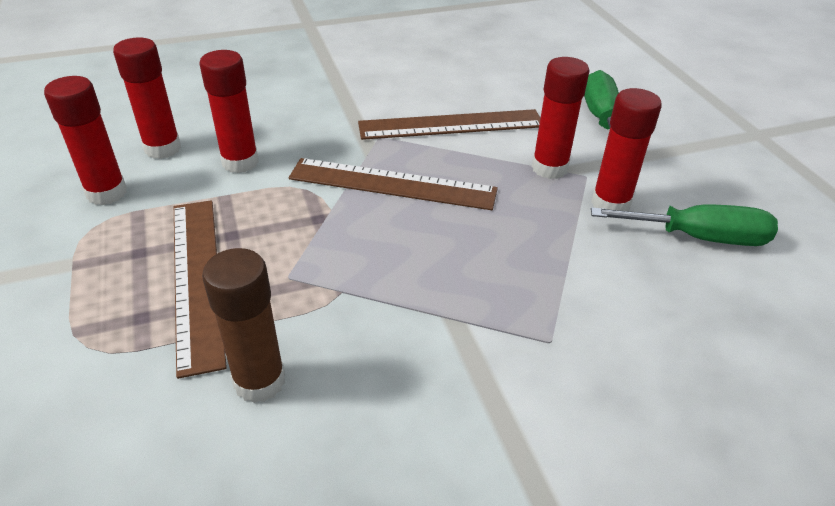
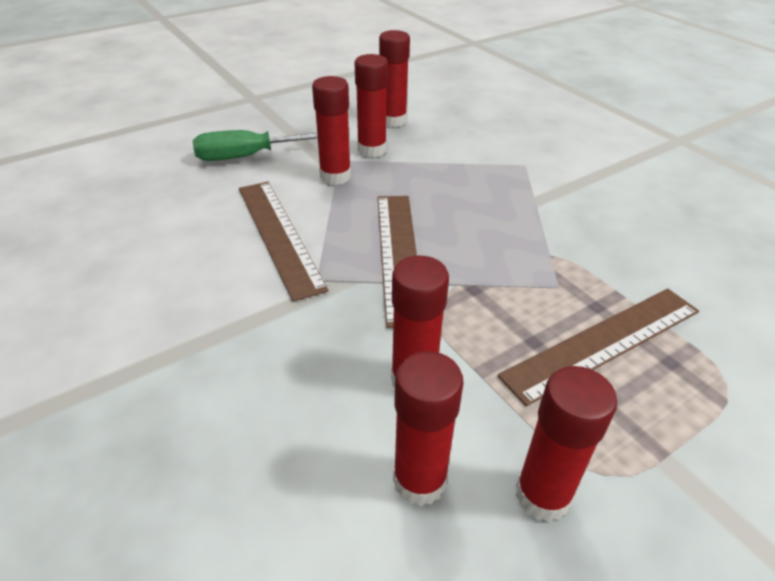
camera: 105 degrees left, 0 degrees up
brown glue stick [202,248,285,403] -> none
green screwdriver [591,205,778,246] -> red glue stick [379,30,410,127]

